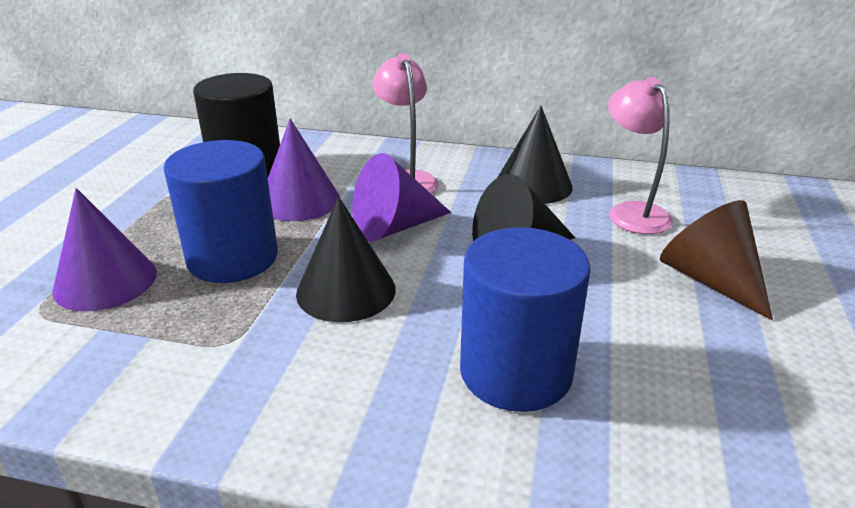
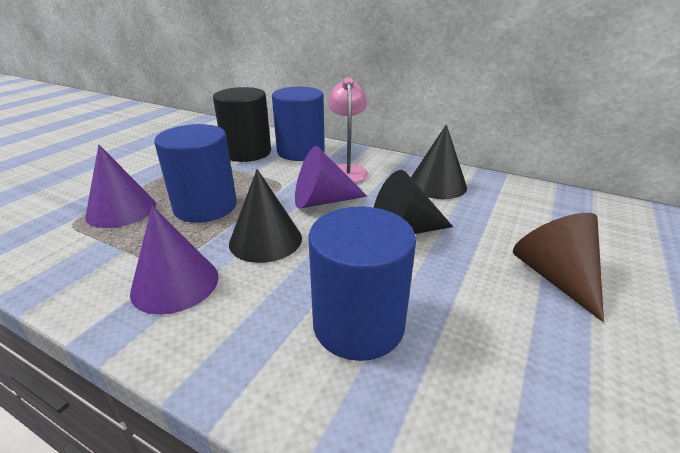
camera: 15 degrees right, 0 degrees up
purple cone [268,119,340,221] -> purple cone moved to [130,206,219,315]
pink lamp [608,77,673,234] -> none
none -> blue cylinder [272,87,325,161]

